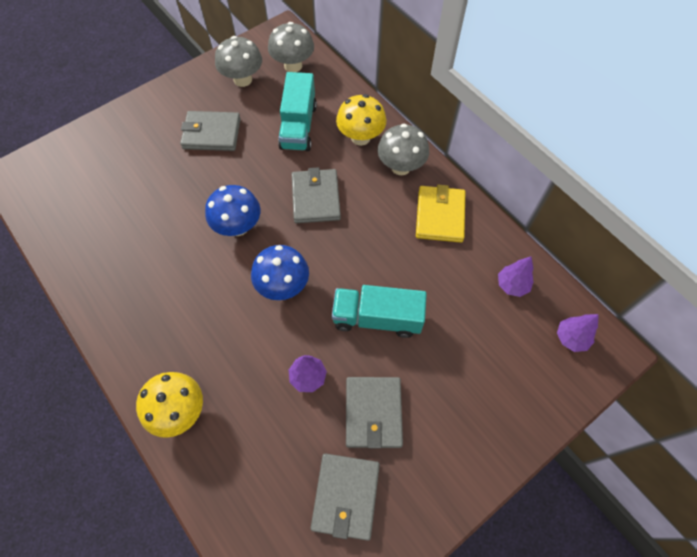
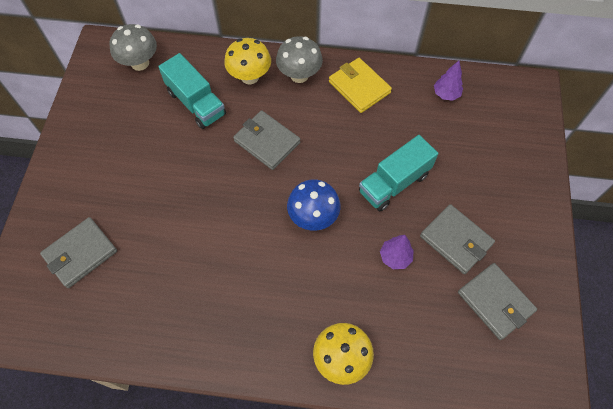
camera: 45 degrees left, 0 degrees up
grey wallet [180,111,241,151] -> grey wallet moved to [40,217,117,288]
blue mushroom [205,185,261,236] -> none
grey mushroom [215,36,262,87] -> none
purple tree [557,314,599,352] -> none

